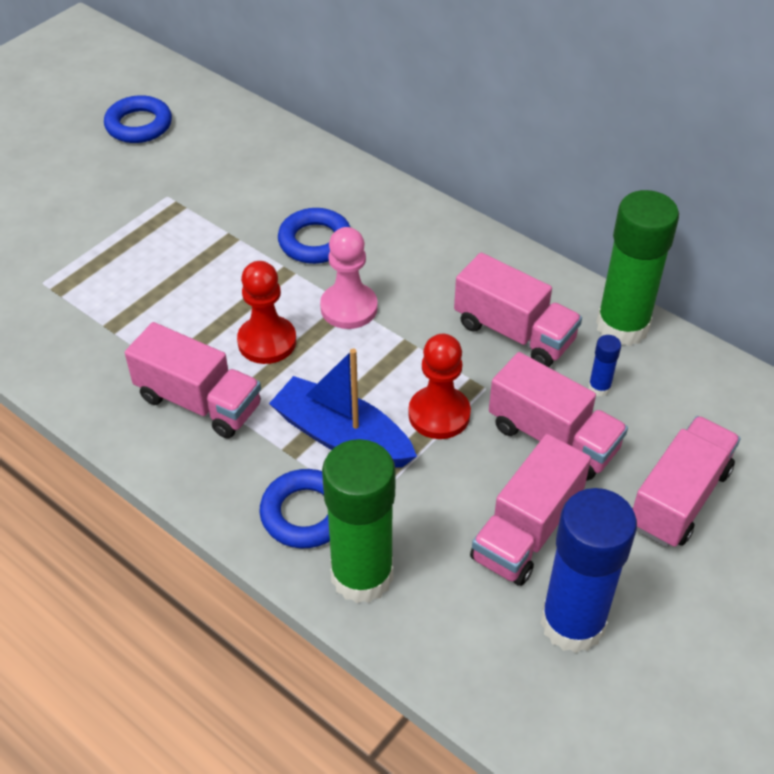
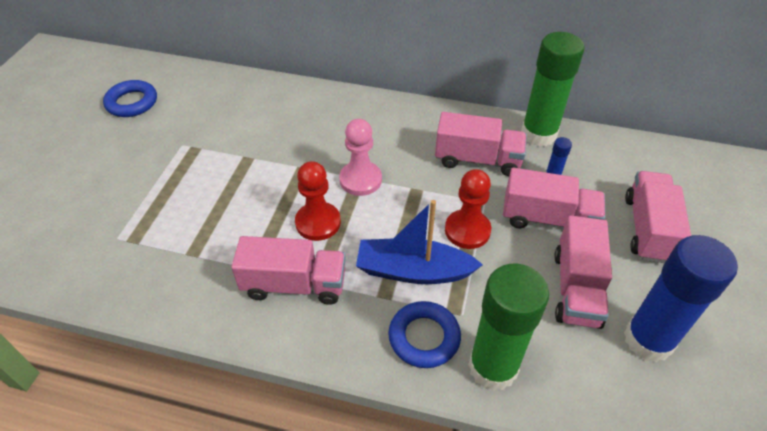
camera: 25 degrees left, 0 degrees up
blue ring [278,208,350,264] -> none

